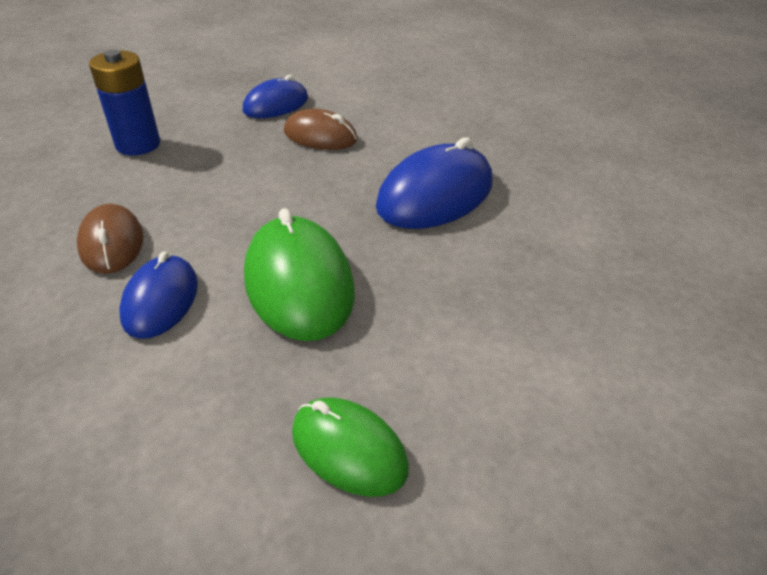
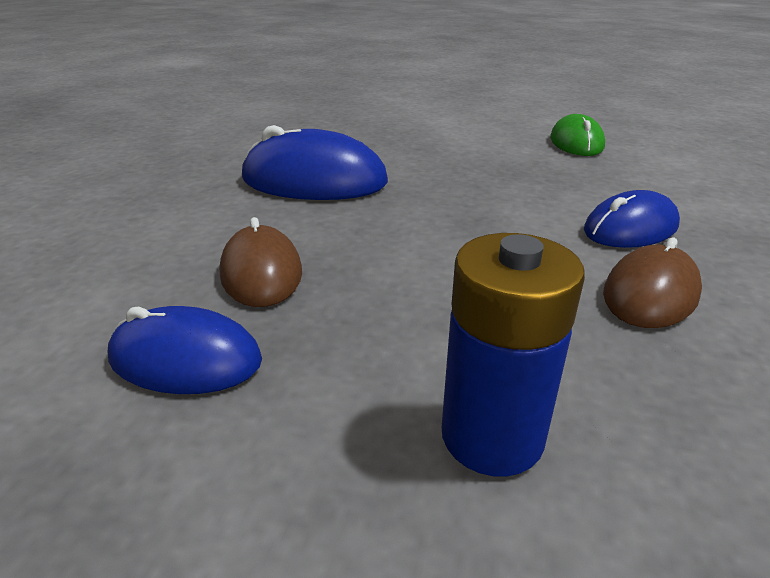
camera: 125 degrees left, 10 degrees down
green mouse [244,208,355,341] -> none

